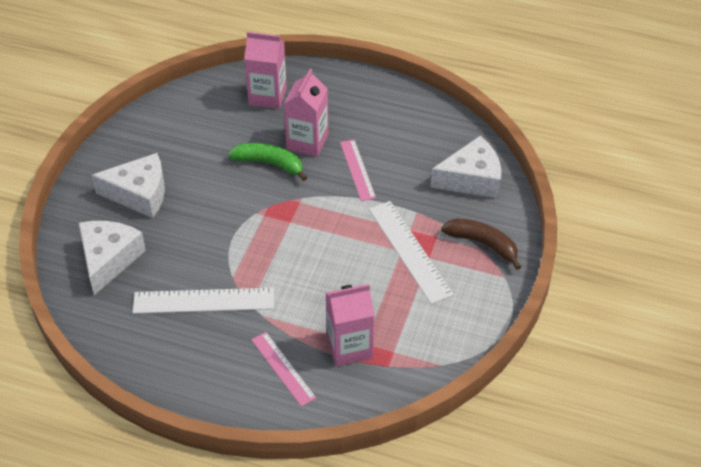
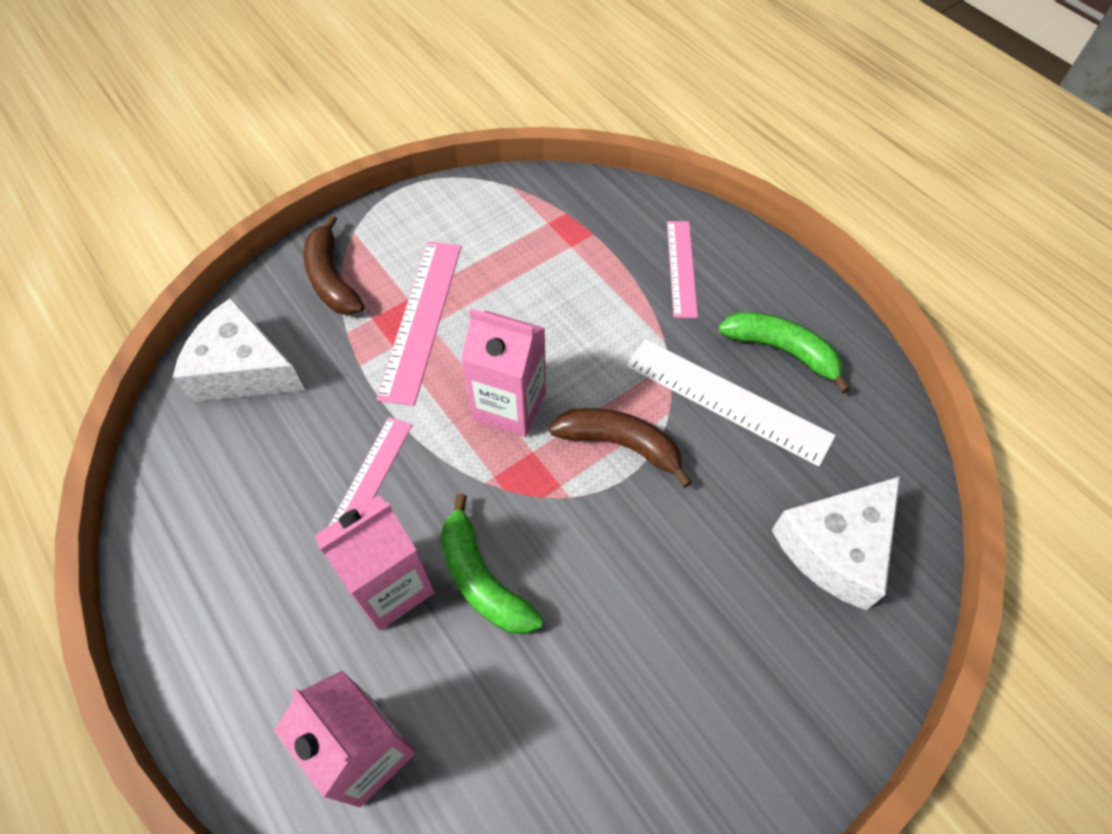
camera: 145 degrees left, 10 degrees up
white cheese [92,153,165,218] -> none
pink carton [326,284,375,367] -> pink carton moved to [461,308,546,437]
white ruler [369,201,454,304] -> pink ruler [376,241,461,406]
none -> brown banana [549,408,692,488]
none -> green banana [719,312,850,394]

